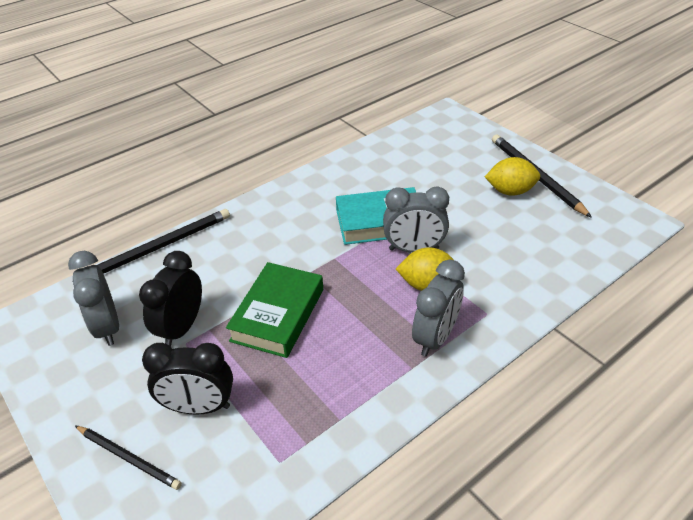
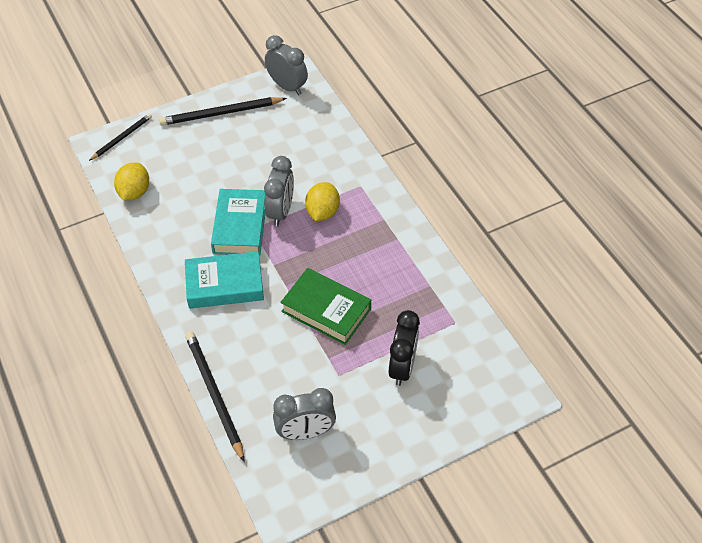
camera: 80 degrees left, 10 degrees up
black pencil [75,426,182,490] -> black pencil moved to [89,114,152,161]
black clock [139,251,202,346] -> none
grey clock [412,260,465,357] -> grey clock moved to [265,35,308,95]
yellow lemon [485,157,540,196] -> yellow lemon moved to [114,162,149,201]
none -> turquoise book [185,251,264,309]

